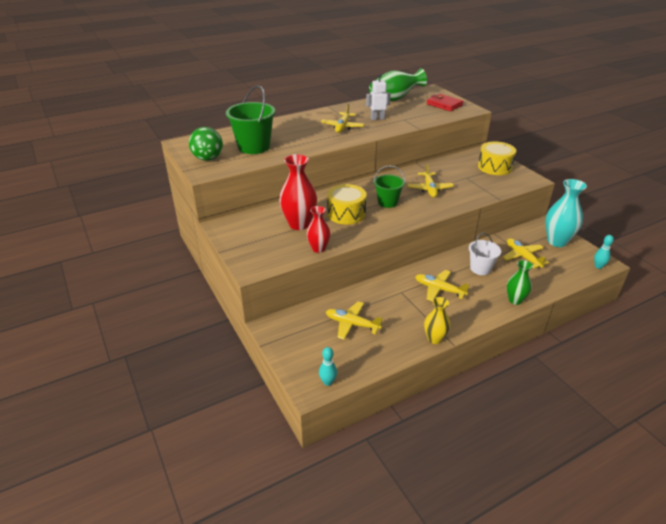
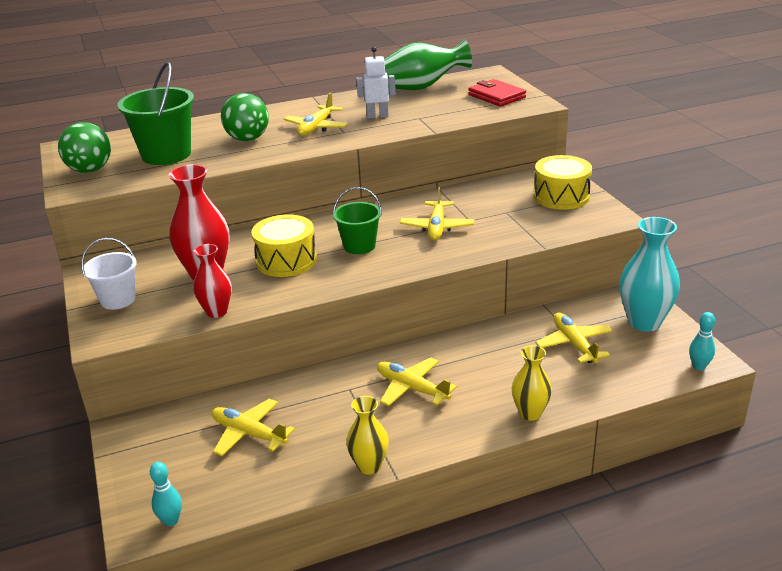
camera: 10 degrees right, 5 degrees down
white bucket [469,233,501,275] -> white bucket moved to [81,238,137,310]
green vase [507,260,533,305] -> yellow vase [512,345,552,421]
none -> green ball [221,93,269,141]

